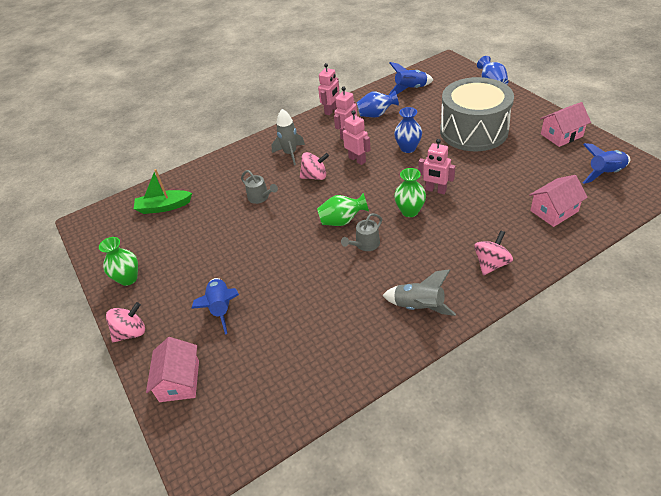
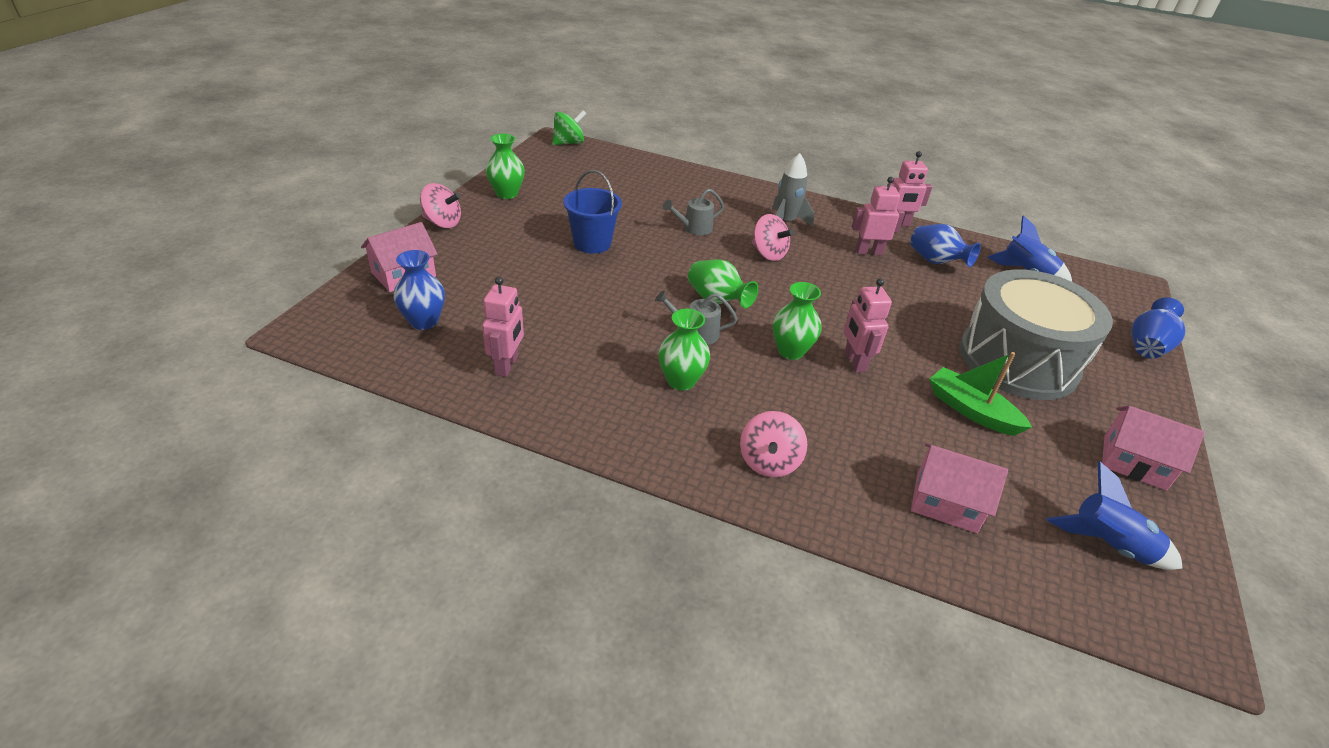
camera: 45 degrees right, 5 degrees down
green boat [134,169,192,214] -> green boat moved to [929,352,1032,436]
blue rocket [191,278,239,335] -> none
grey watering can [241,170,278,204] -> grey watering can turned 60 degrees clockwise [663,189,724,235]
pink robot [343,110,371,165] -> pink robot moved to [482,277,524,377]
grey rocket [382,269,456,316] -> none
blue vase [394,107,422,153] -> blue vase moved to [393,250,445,330]
pink spinning top [474,230,513,275] -> pink spinning top turned 105 degrees clockwise [740,411,807,477]
none -> green spinning top [552,110,586,145]
none -> blue bucket [563,170,622,254]
none -> green vase [658,309,710,391]

